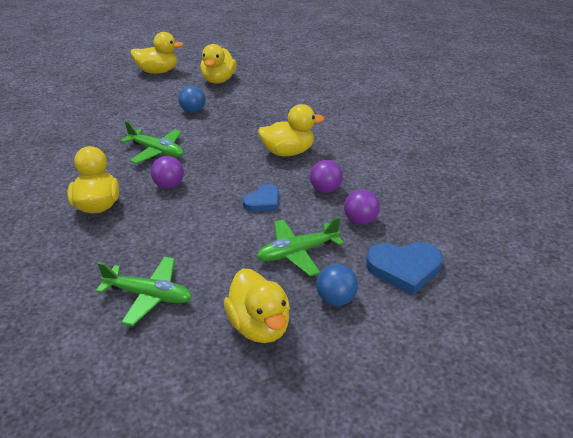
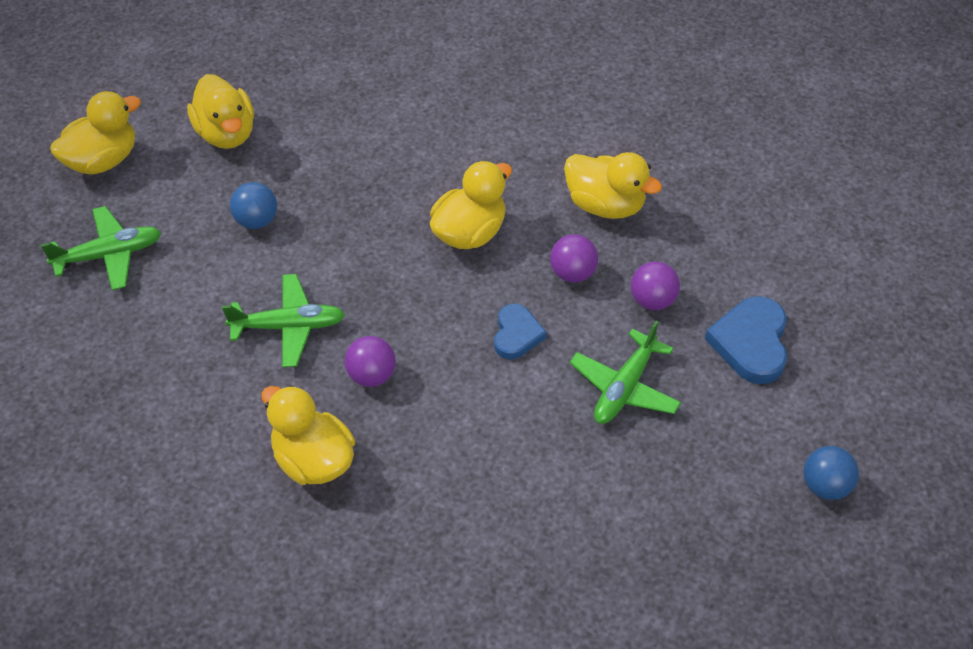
camera: 35 degrees left, 15 degrees up
green plane [96,257,192,326] -> green plane moved to [41,206,161,290]
yellow duck [224,268,290,343] -> yellow duck moved to [564,152,662,219]
blue ball [316,264,358,306] -> blue ball moved to [804,446,859,500]
blue heart [366,242,443,295] -> blue heart turned 135 degrees clockwise [705,296,787,384]

